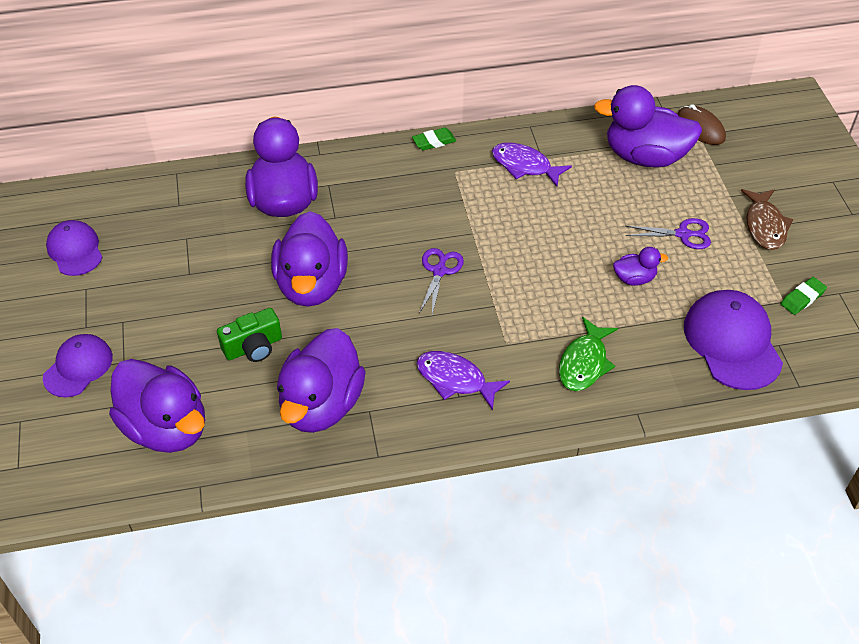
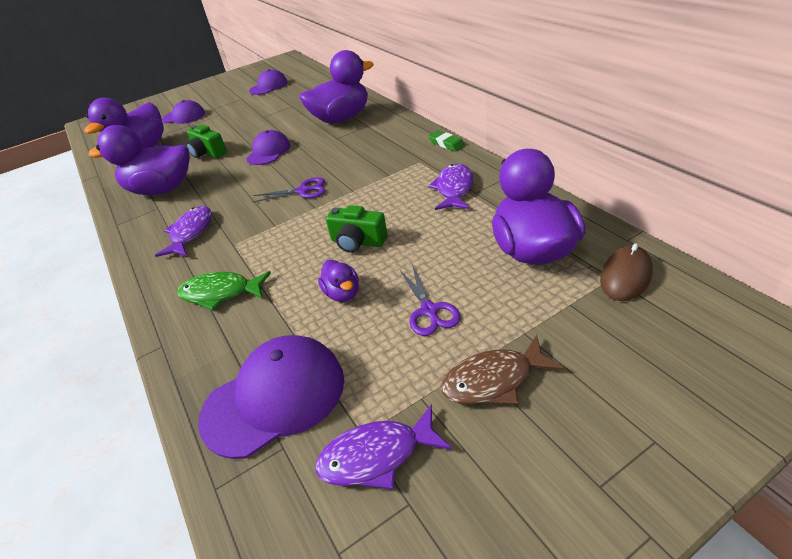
camera: 75 degrees right, 10 degrees down
purple duck [271,211,348,307] -> purple cap [246,130,291,165]
green eraser [781,277,827,315] -> purple fish [315,404,452,489]
none -> green camera [326,205,388,253]

